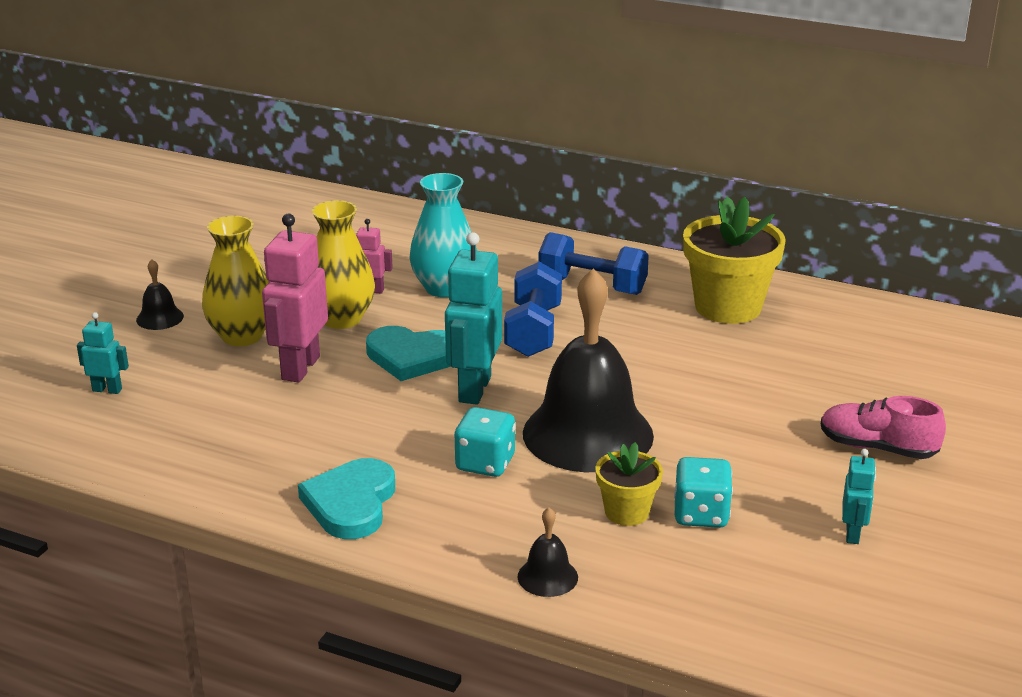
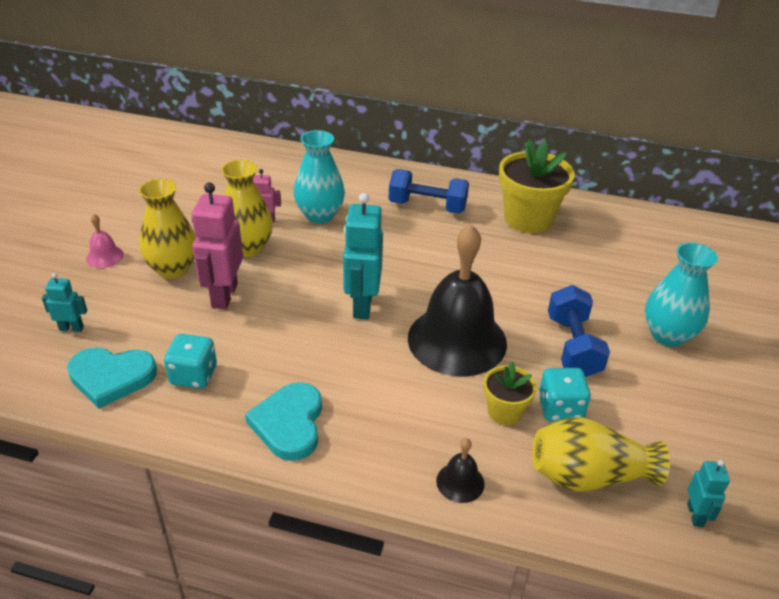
camera: 10 degrees left, 10 degrees up
black bell [136,259,184,330] -> pink bell [86,214,124,268]
turquoise heart [366,326,451,381] -> turquoise heart moved to [67,347,157,409]
turquoise dice [454,407,516,477] -> turquoise dice moved to [164,334,217,389]
blue dumbbell [504,262,562,357] -> blue dumbbell moved to [548,285,610,377]
pink shoe [821,396,946,459] -> turquoise vase [645,242,718,347]
turquoise robot [842,449,876,544] -> turquoise robot moved to [687,460,730,527]
none -> yellow vase [532,417,670,492]

